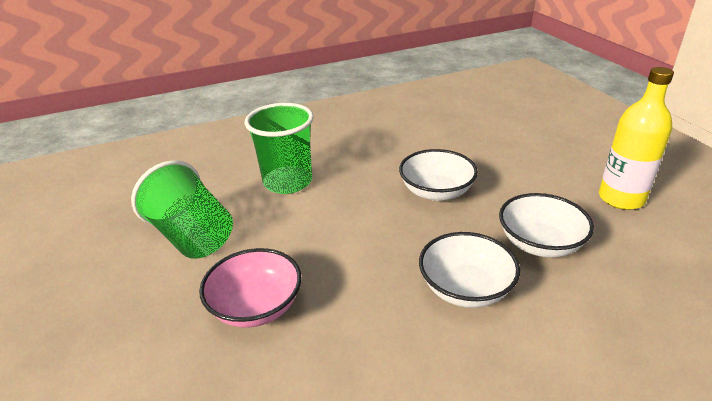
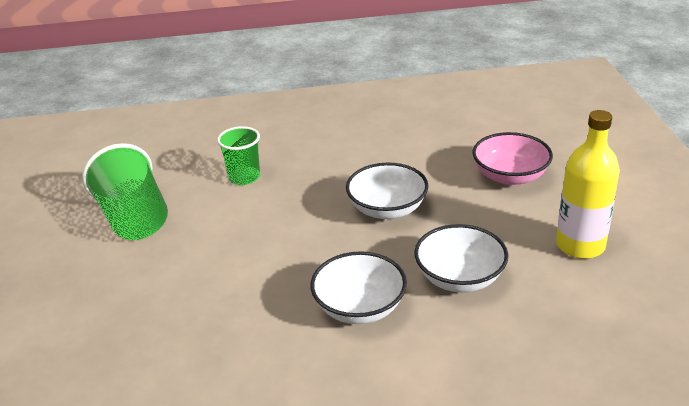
camera: 15 degrees right, 0 degrees up
pink bowl [199,248,301,328] -> pink bowl moved to [472,132,553,185]
green cup [245,103,314,194] -> green cup [217,126,260,185], size x0.63

